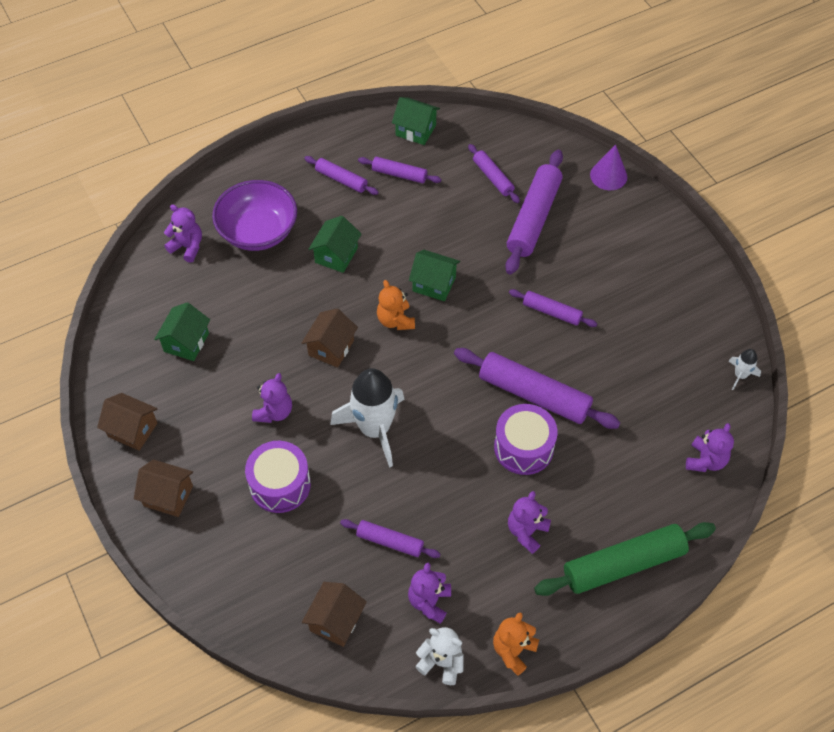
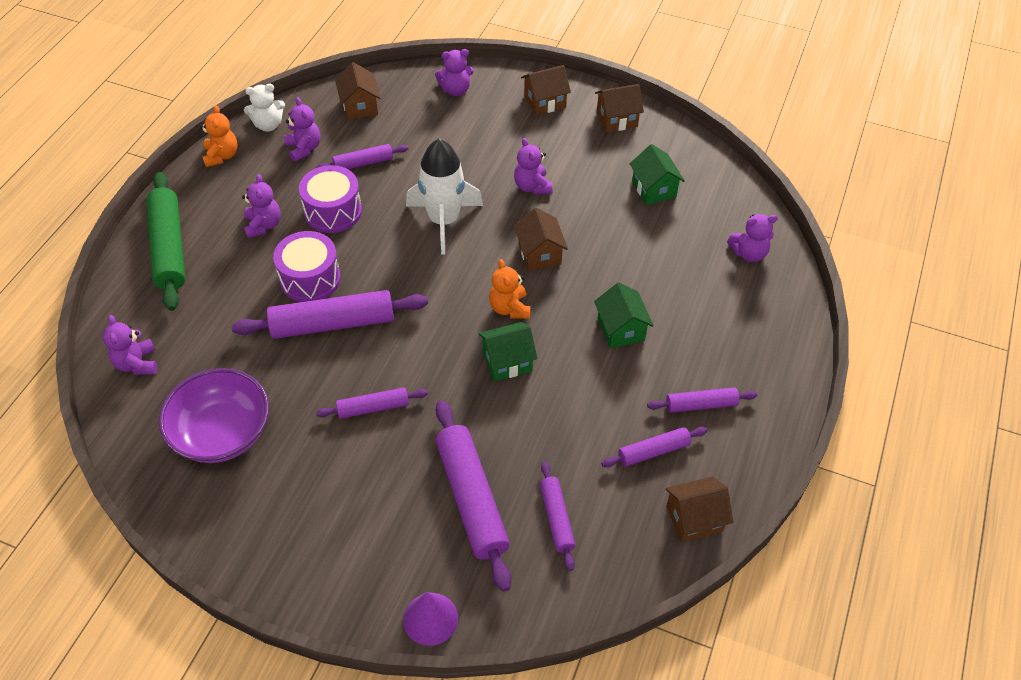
camera: 140 degrees right, 5 degrees down
purple bowl [212,180,297,251] -> purple bowl moved to [159,368,269,463]
purple drum [245,441,311,513] -> purple drum moved to [299,165,362,233]
orange teddy bear [377,280,415,330] -> orange teddy bear turned 135 degrees counterclockwise [489,259,530,319]
green house [392,97,440,145] -> brown house [665,476,733,543]
purple rolling pin [468,144,520,203] -> purple rolling pin turned 60 degrees clockwise [540,461,576,571]
green rolling pin [534,522,716,596] -> green rolling pin turned 45 degrees counterclockwise [146,172,186,311]
white rocket [729,349,761,390] -> none
none -> purple teddy bear [435,49,474,96]

